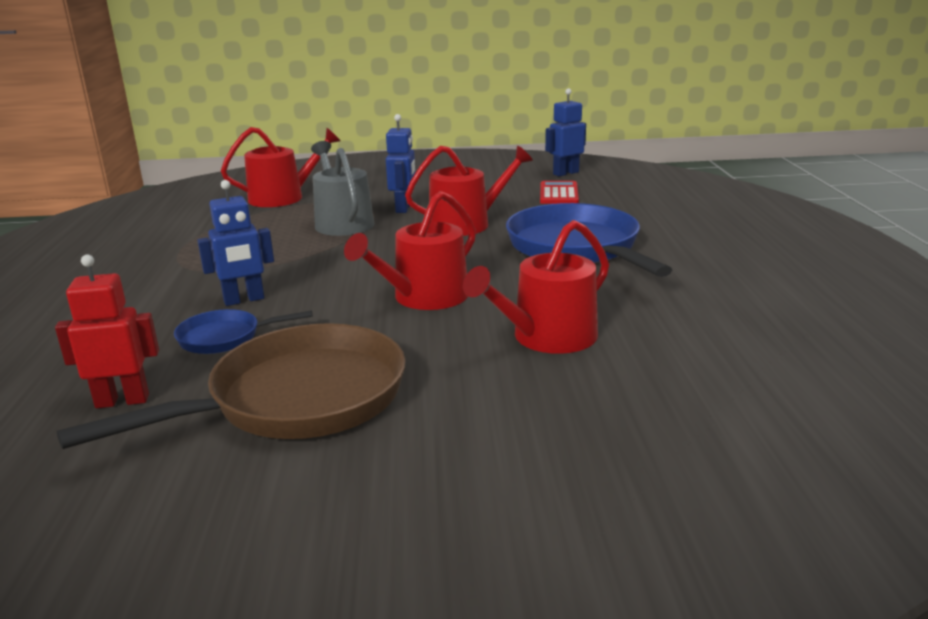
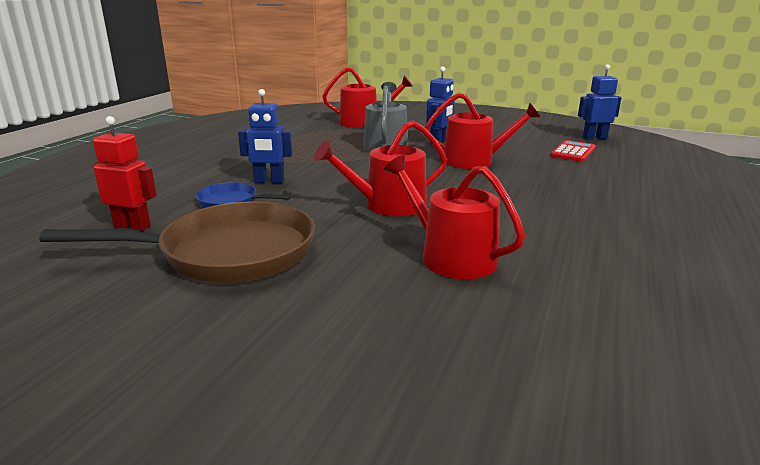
camera: 25 degrees right, 0 degrees up
red watering can [463,220,609,354] -> red watering can turned 60 degrees clockwise [384,155,525,279]
blue pan [506,203,672,277] -> none

